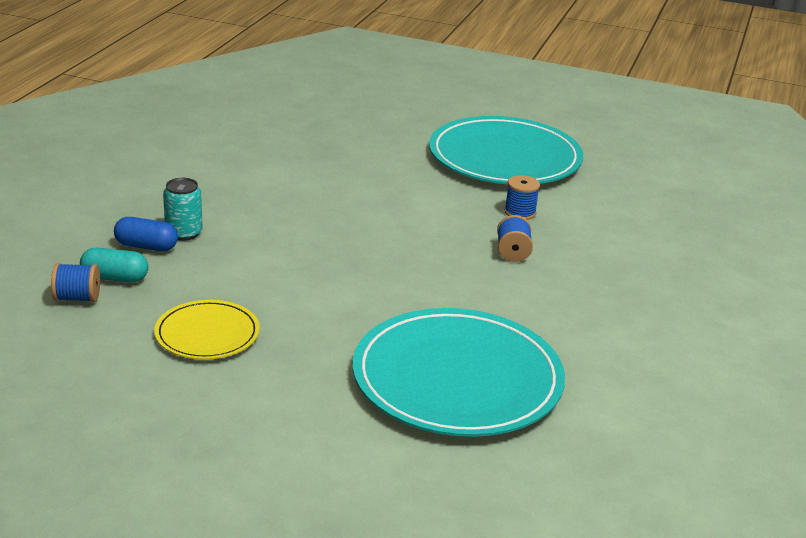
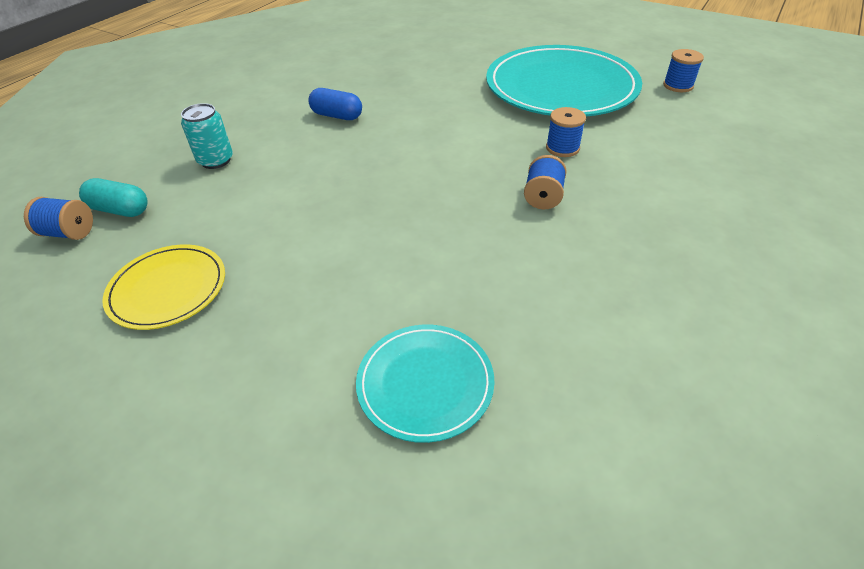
camera: 15 degrees right, 15 degrees up
blue capsule [114,217,178,251] -> blue capsule moved to [308,88,362,120]
turquoise plate [353,308,565,437] -> turquoise plate [356,325,495,443], size x0.51
none -> blue spool [663,49,704,92]

